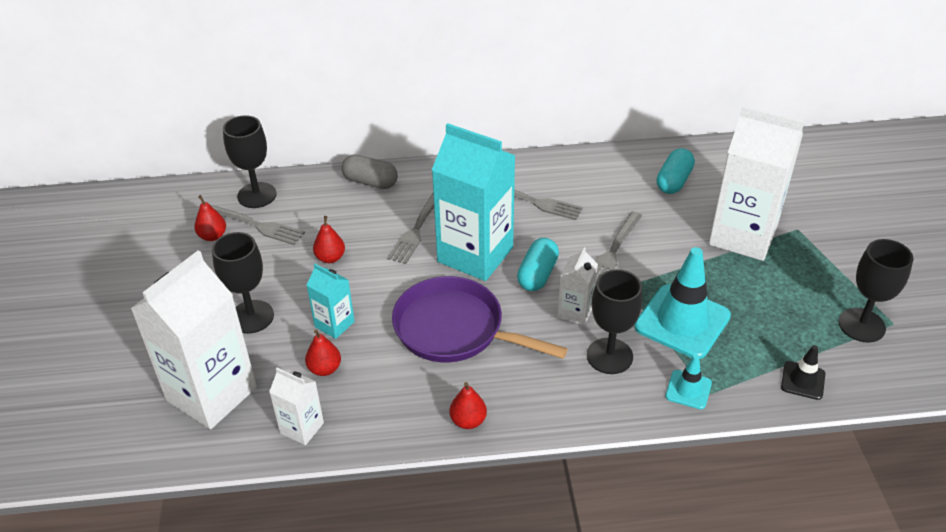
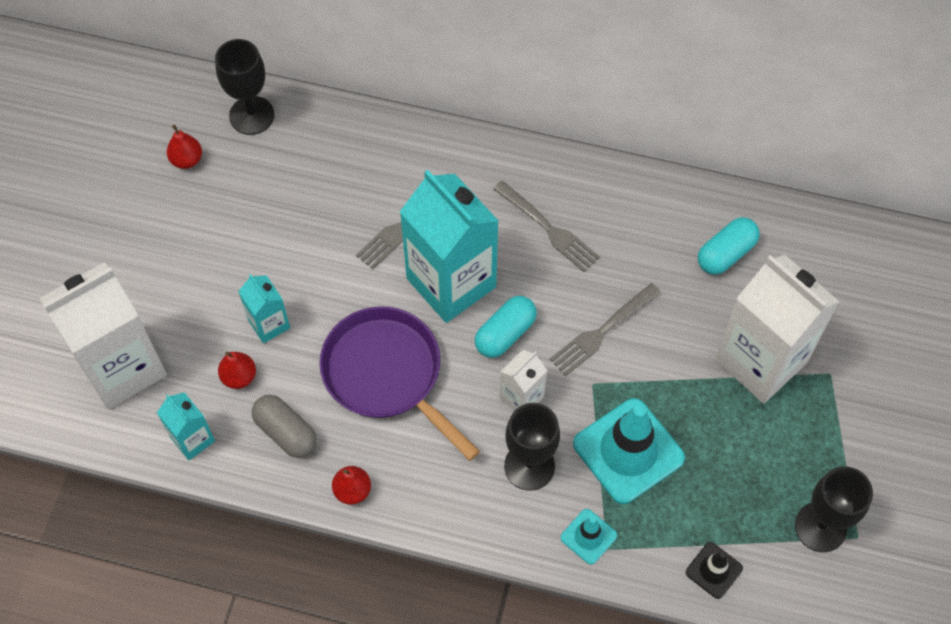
camera: 20 degrees right, 20 degrees up
grey fork [211,205,305,245] -> none
black goblet [212,232,274,334] -> none
white carton [269,368,324,445] -> turquoise carton [157,392,215,460]
red pear [313,216,345,263] -> none
grey capsule [342,154,398,189] -> grey capsule moved to [252,395,317,458]

